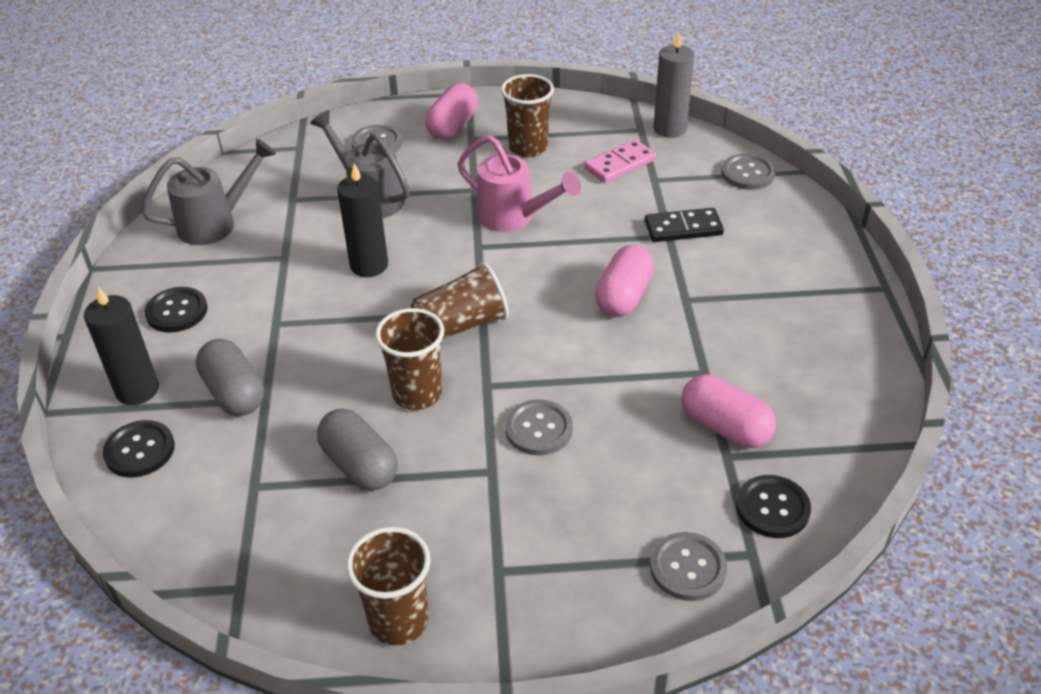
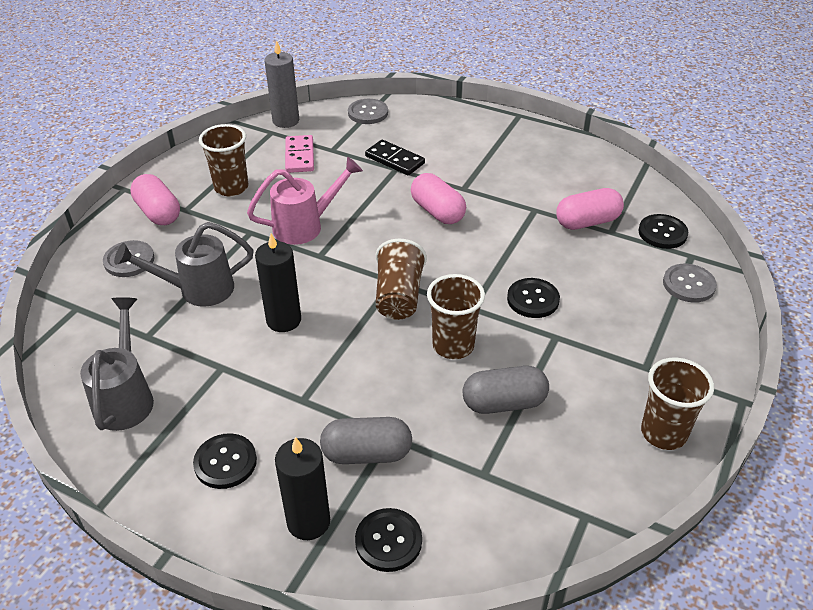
camera: 60 degrees left, 0 degrees up
grey button [505,399,573,455] -> black button [507,278,560,318]
black domino [645,208,724,242] -> black domino turned 75 degrees counterclockwise [365,140,425,175]

